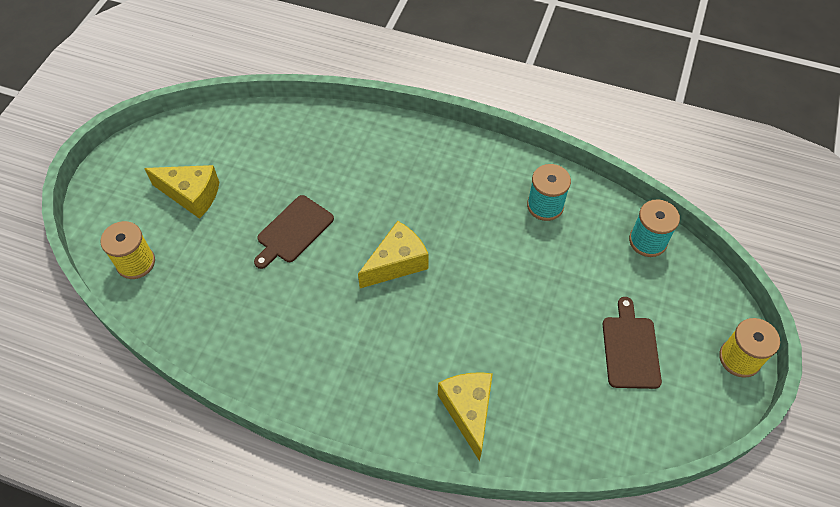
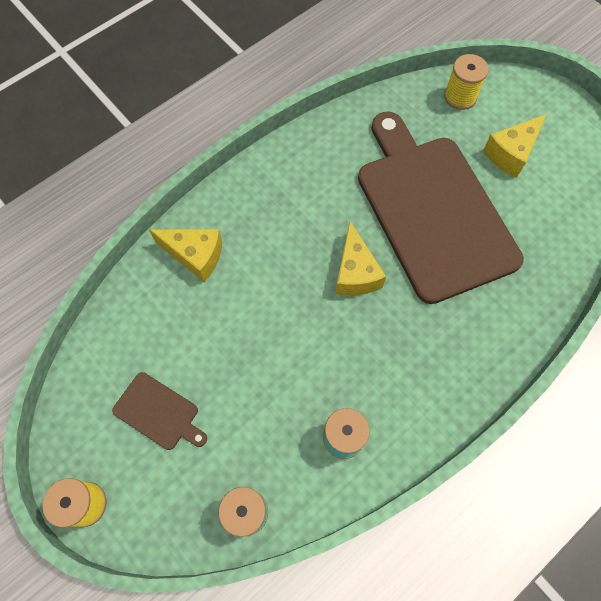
camera: 120 degrees right, 10 degrees up
brown cutting board [254,195,334,269] -> brown cutting board [358,111,524,304], size x2.48

